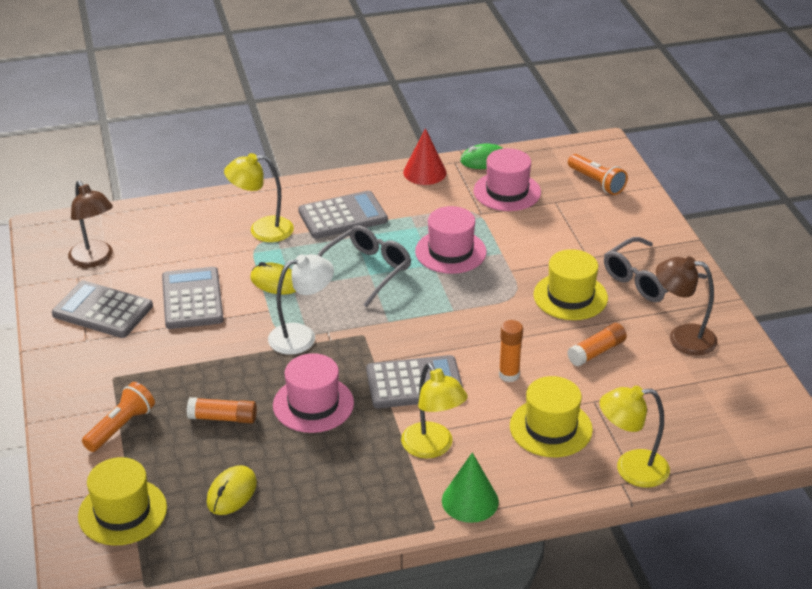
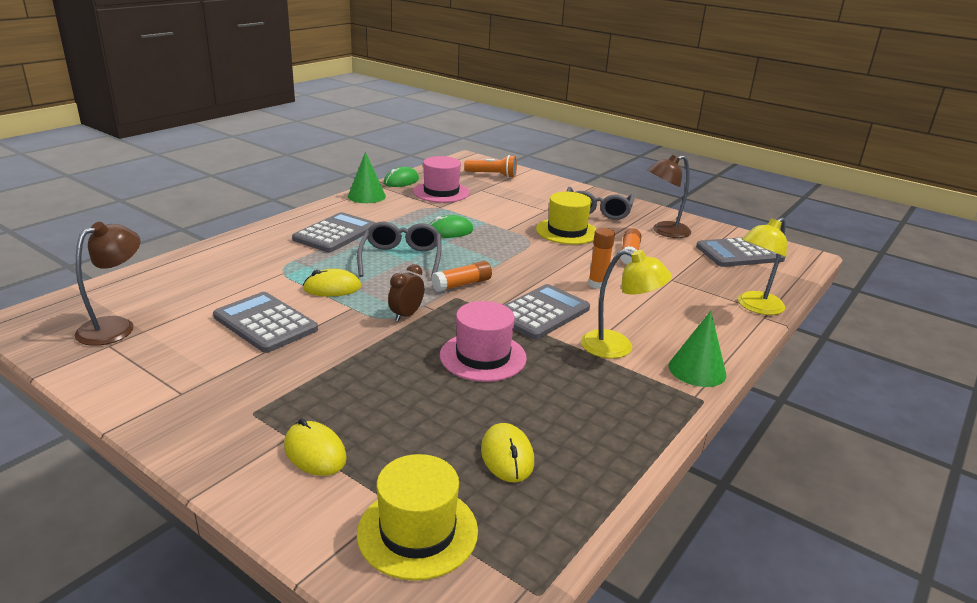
camera: 40 degrees left, 10 degrees down
grey calculator [52,280,153,338] -> grey calculator moved to [696,237,785,267]
brown lamp [68,181,113,268] -> brown lamp turned 75 degrees counterclockwise [75,222,141,346]
orange flashlight [82,382,155,452] -> yellow mouse [284,418,347,476]
orange glue stick [187,397,257,423] -> orange glue stick moved to [431,261,492,292]
yellow lamp [224,153,294,242] -> none
white lamp [268,254,334,355] -> brown clock [388,264,424,321]
red cone [403,128,446,185] -> green cone [348,152,386,203]
pink hat [415,206,487,274] -> green mouse [429,215,473,238]
yellow hat [510,376,593,457] -> none

